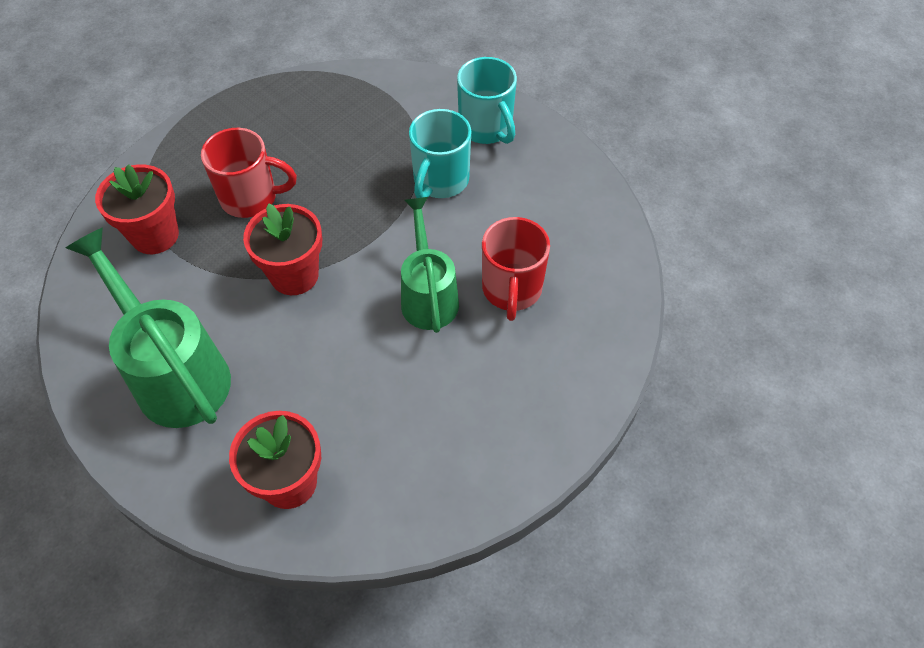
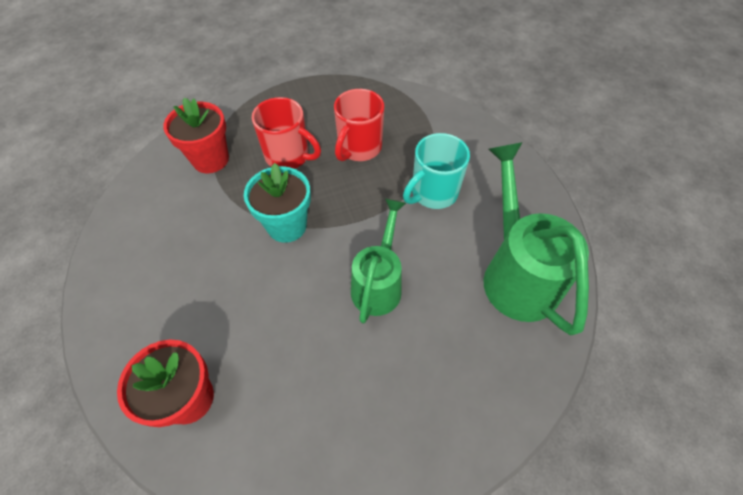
camera: 25 degrees right, 0 degrees up
green watering can [66,228,231,428] -> green watering can moved to [484,142,589,335]
red flower pot [243,203,322,295] -> turquoise flower pot [244,163,311,243]
turquoise mug [457,57,517,144] -> none
red mug [482,217,550,321] -> red mug moved to [334,89,384,161]

